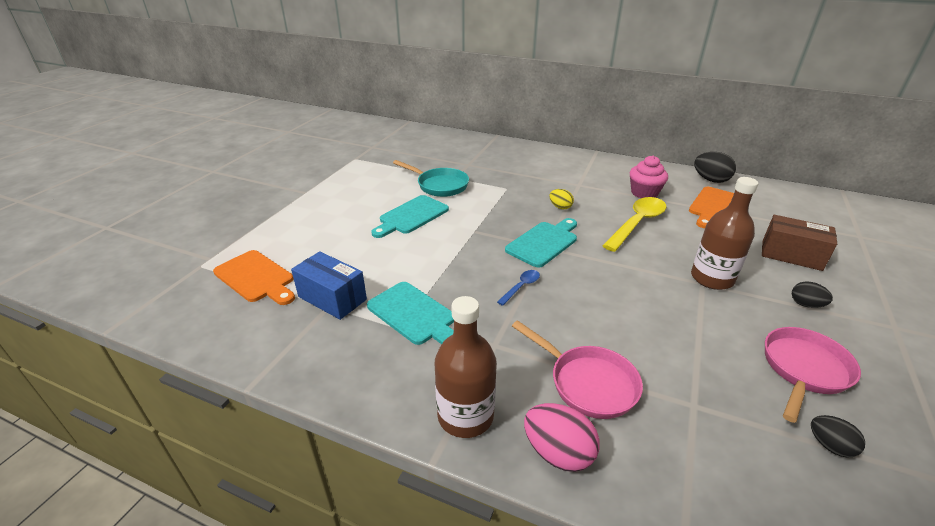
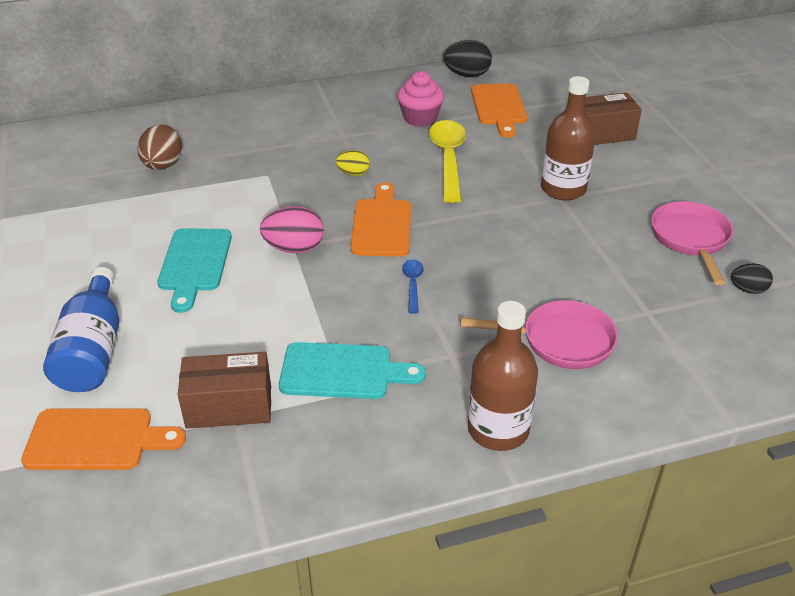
camera: 40 degrees left, 5 degrees up
blue box [291,251,367,320] -> brown box [178,352,271,429]
turquoise pan [393,160,469,197] -> none
turquoise cutting board [505,218,577,268] -> orange cutting board [350,182,411,257]
pink egg [524,403,600,472] -> pink egg moved to [260,206,324,253]
black egg [792,282,833,308] -> none
none -> blue bottle [43,267,119,392]
none -> brown egg [137,124,182,170]

